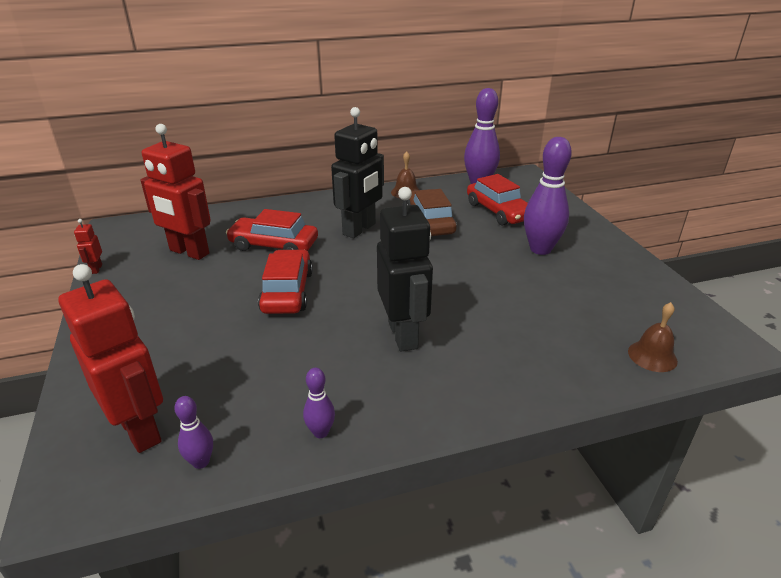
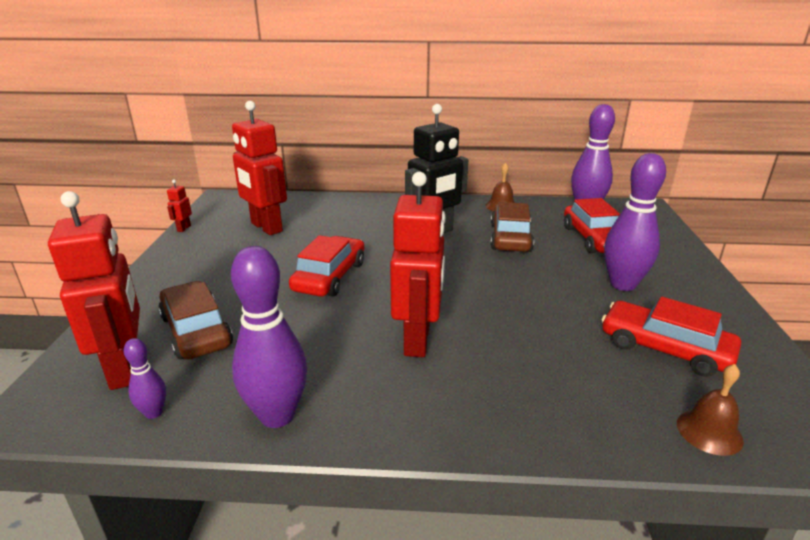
camera: 20 degrees right, 5 degrees down
red car [226,209,318,251] -> red car moved to [602,297,741,377]
purple bowling pin [303,368,335,438] -> purple bowling pin [231,246,307,428], size x2.07
black robot [377,187,433,352] -> red robot [390,172,446,357]
none -> brown car [158,281,233,360]

